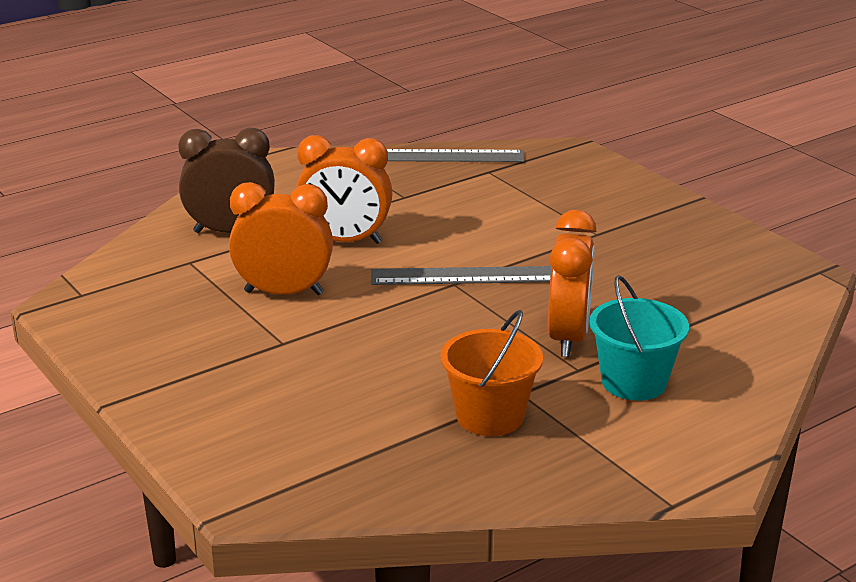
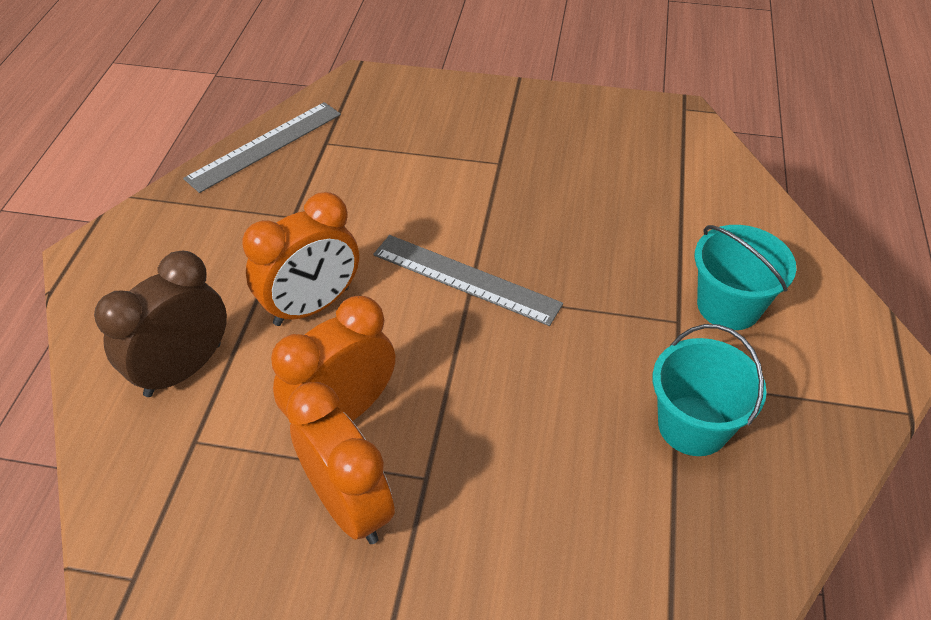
camera: 45 degrees left, 20 degrees up
grey ruler [372,266,552,285] -> grey ruler turned 75 degrees clockwise [373,235,563,326]
orange bucket [440,310,543,436] -> turquoise bucket [653,324,767,456]
orange clock [548,209,597,357] -> orange clock moved to [286,382,395,544]

